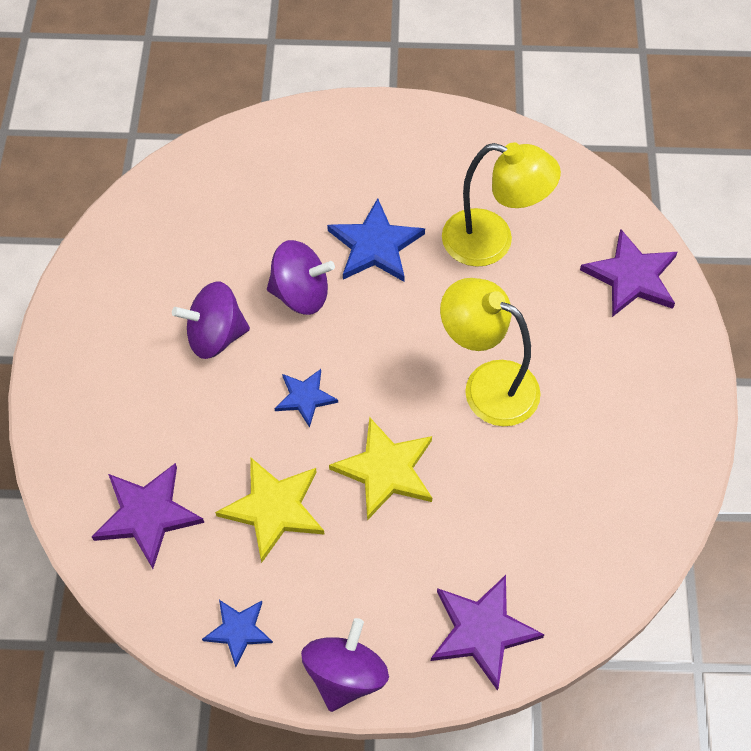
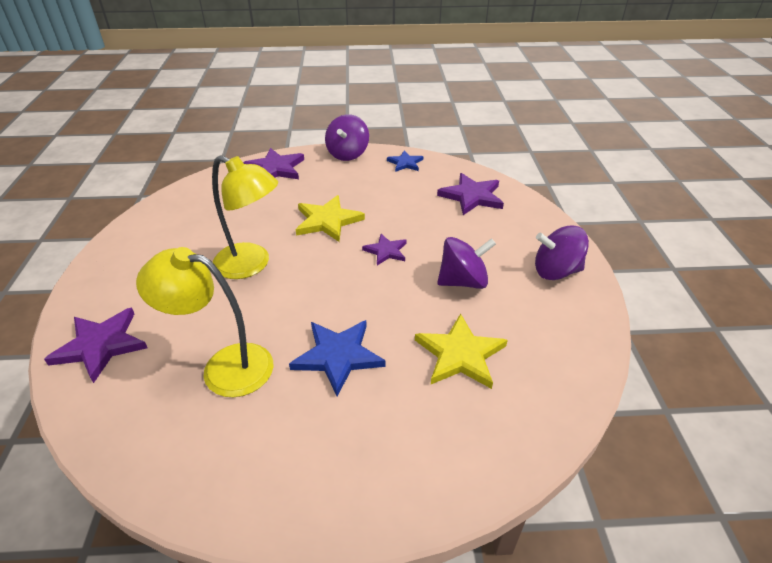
camera: 175 degrees right, 20 degrees down
yellow star [215,457,325,563] -> yellow star moved to [415,313,508,389]
purple spinning top [267,240,335,315] -> purple spinning top moved to [535,226,589,280]
blue star [274,369,338,428] -> purple star [362,234,407,266]

